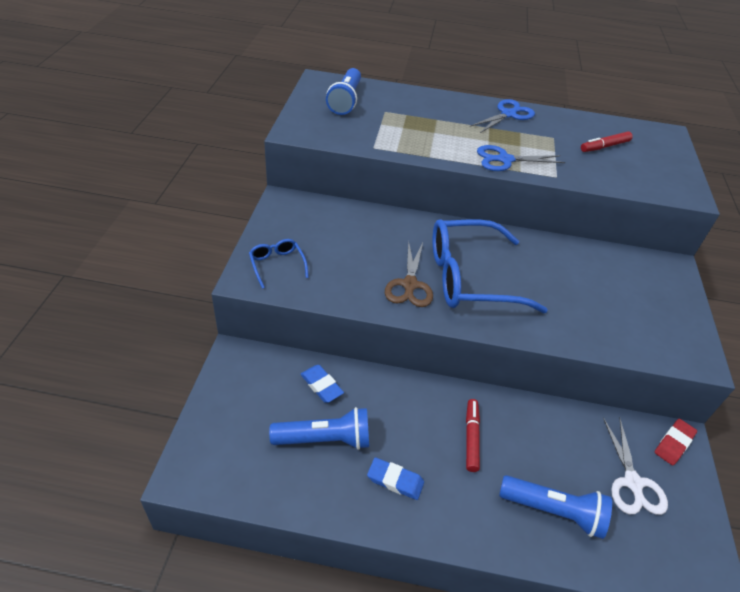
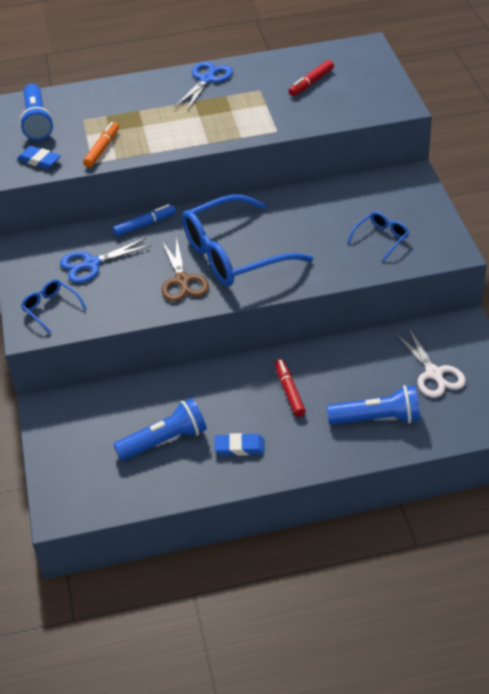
camera: 15 degrees left, 0 degrees up
blue eraser [300,365,344,403] -> blue eraser moved to [17,146,61,169]
blue scissors [477,145,565,171] -> blue scissors moved to [60,238,152,283]
red eraser [655,419,697,465] -> none
none -> orange marker [83,122,119,167]
none -> blue marker [113,204,176,237]
none -> blue glasses [347,211,409,261]

